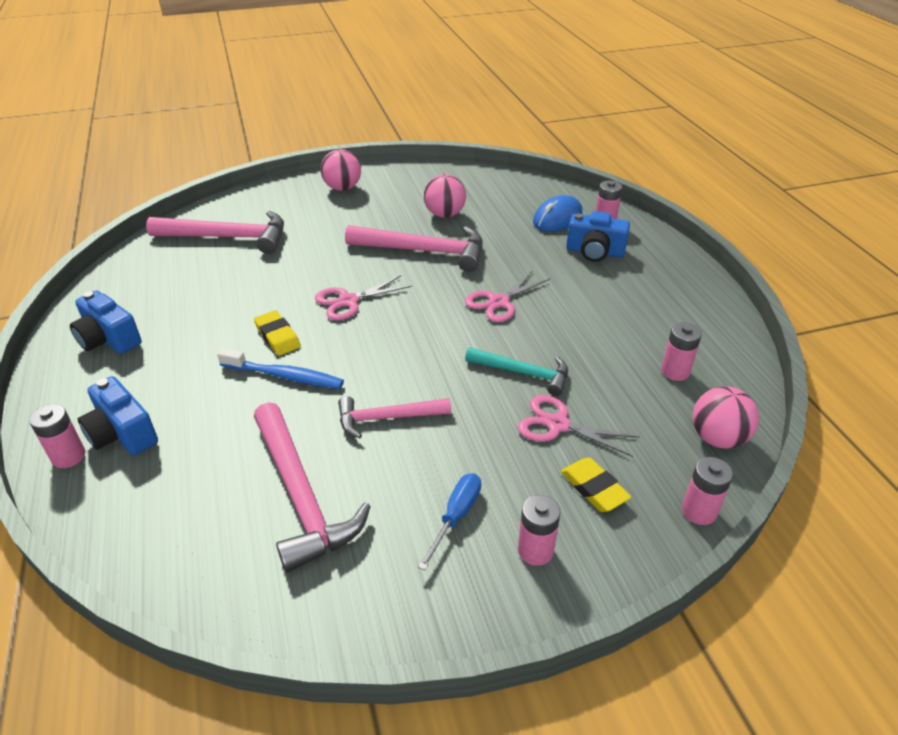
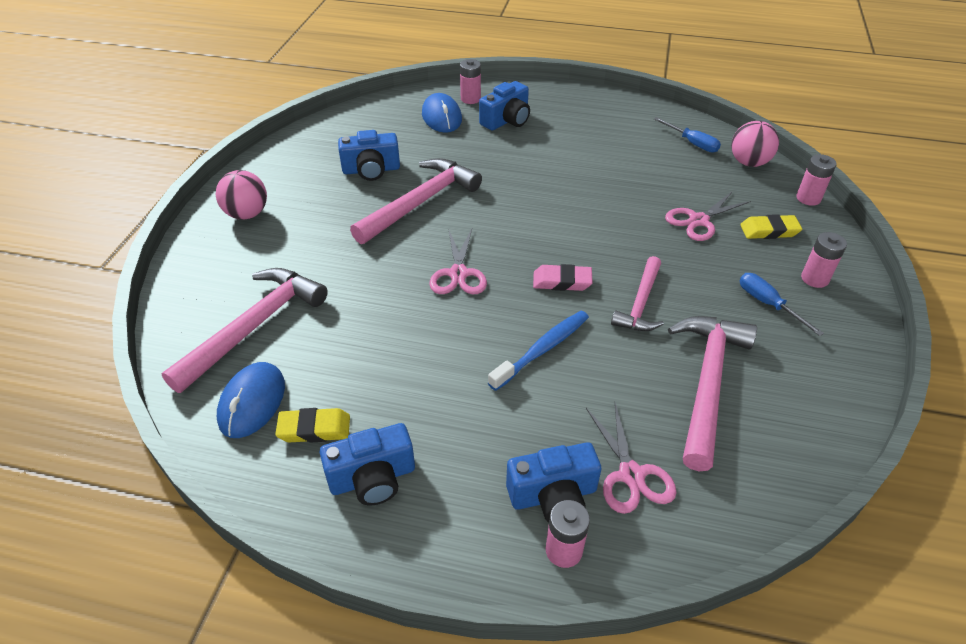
camera: 60 degrees left, 5 degrees up
yellow eraser [254,310,301,356] -> yellow eraser moved to [275,408,350,442]
pink hammer [254,402,371,572] -> pink hammer turned 75 degrees counterclockwise [668,316,757,471]
pink ball [424,174,466,218] -> blue camera [338,130,400,181]
pink scissors [465,270,550,322] -> pink scissors moved to [586,403,677,514]
turquoise hammer [465,347,568,396] -> none
pink battery [661,322,702,381] -> none
none -> blue mouse [217,362,285,438]
none -> pink eraser [533,264,593,291]
none -> blue screwdriver [654,117,721,153]

